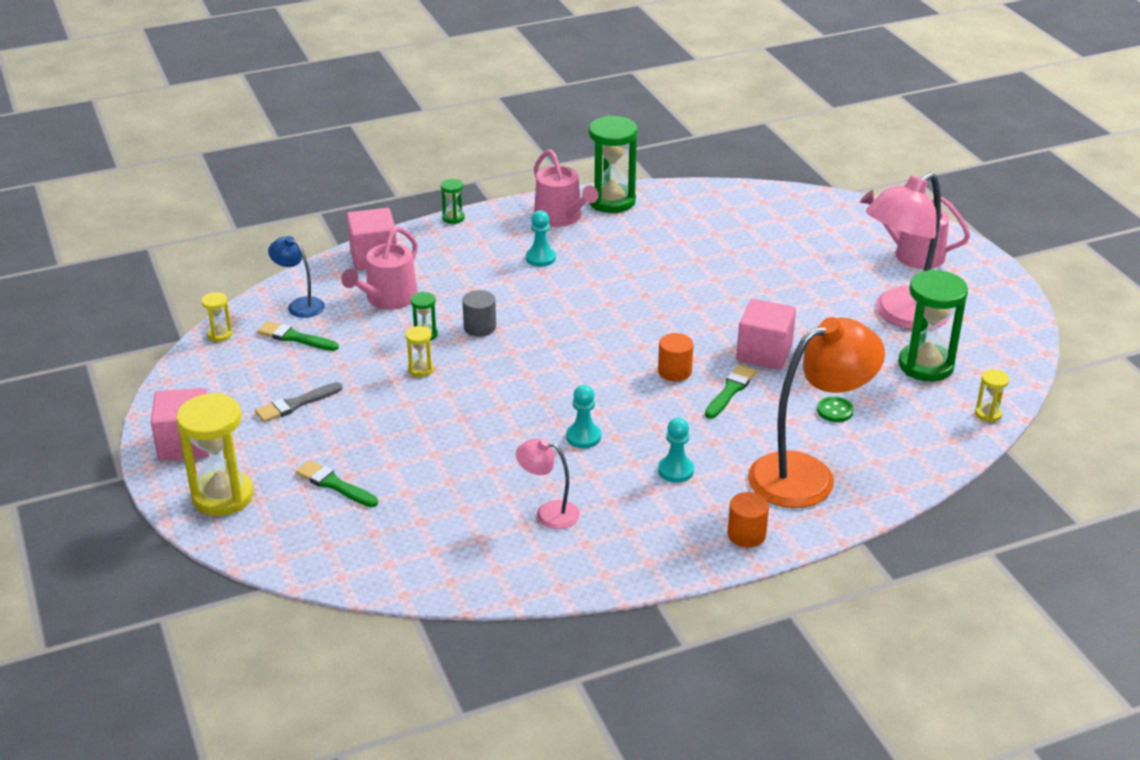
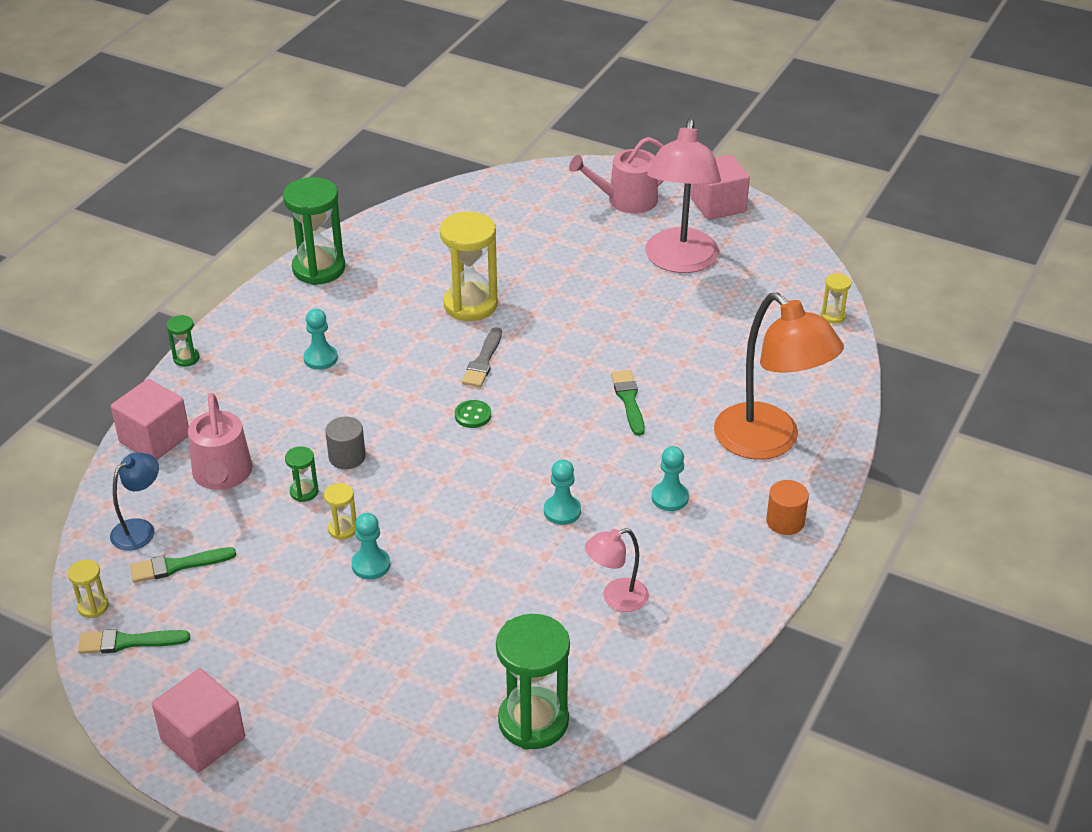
camera: 40 degrees left, 5 degrees up
yellow hourglass [176,393,254,516] -> yellow hourglass moved to [440,212,498,321]
grey brush [255,382,343,422] -> grey brush moved to [462,327,502,387]
blue lamp [268,236,325,318] -> blue lamp turned 135 degrees clockwise [110,452,159,550]
green brush [296,460,378,507] -> green brush moved to [78,629,190,654]
pink watering can [534,149,599,227] -> none
orange cylinder [658,333,694,381] -> none
pink cube [736,299,796,370] -> pink cube moved to [690,154,750,220]
orange lamp [748,317,885,508] -> orange lamp turned 120 degrees clockwise [714,292,844,459]
green button [817,396,854,422] -> green button moved to [455,400,491,428]
green hourglass [898,269,968,381] -> green hourglass moved to [496,614,570,750]
none -> turquoise pawn [351,513,390,580]

